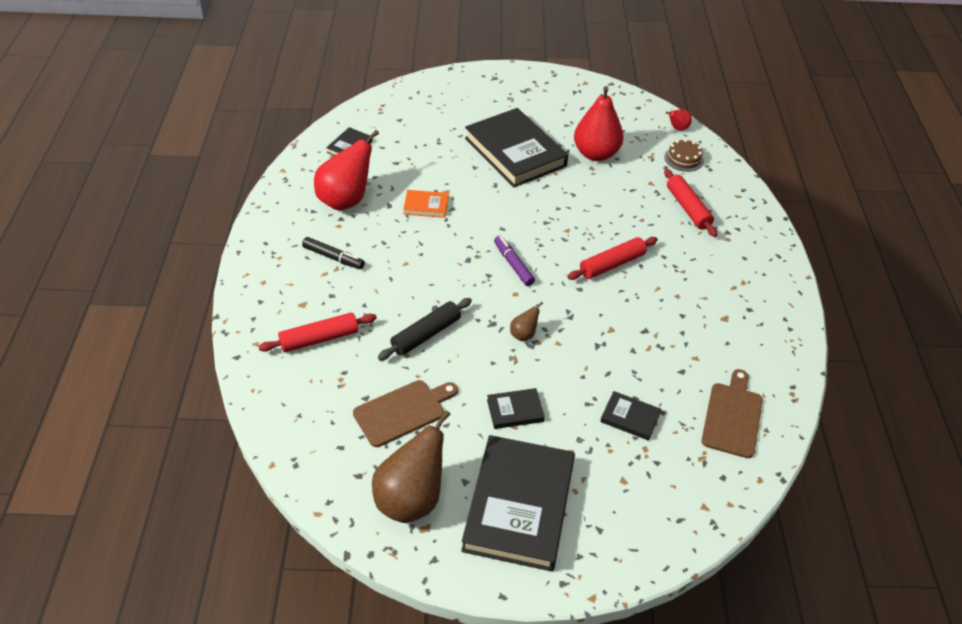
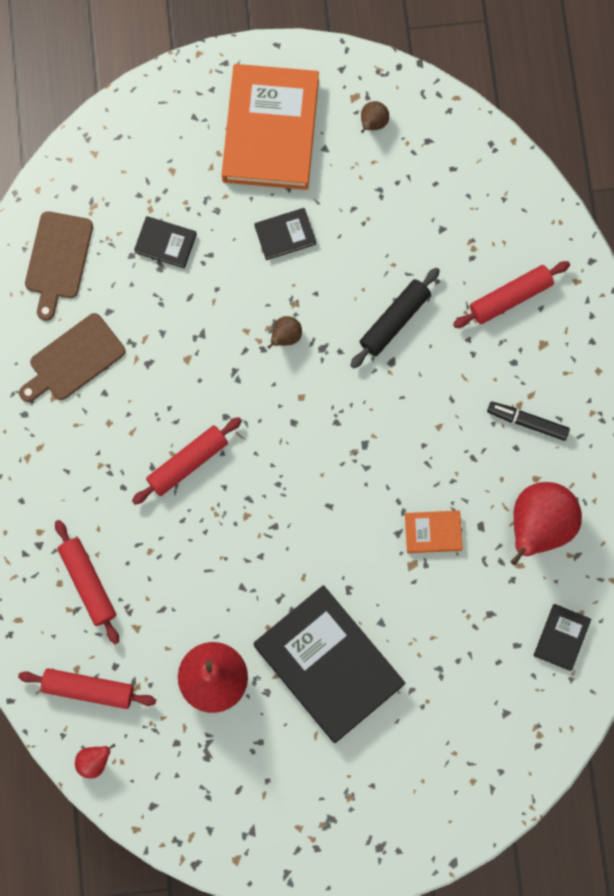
camera: 175 degrees right, 30 degrees up
brown cutting board [353,380,458,447] -> brown cutting board moved to [19,313,125,402]
brown pear [372,410,450,523] -> brown pear [361,101,389,133], size x0.45
black book [461,435,575,571] -> orange book [222,64,319,190]
purple marker [494,236,535,286] -> none
brown cake [664,139,704,172] -> red rolling pin [18,668,156,709]

